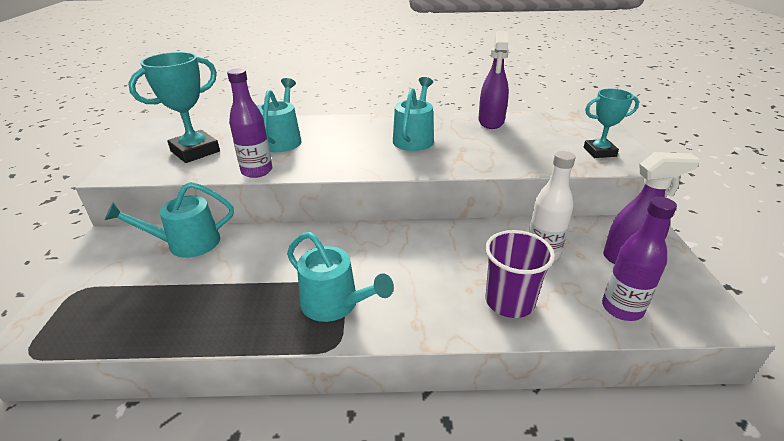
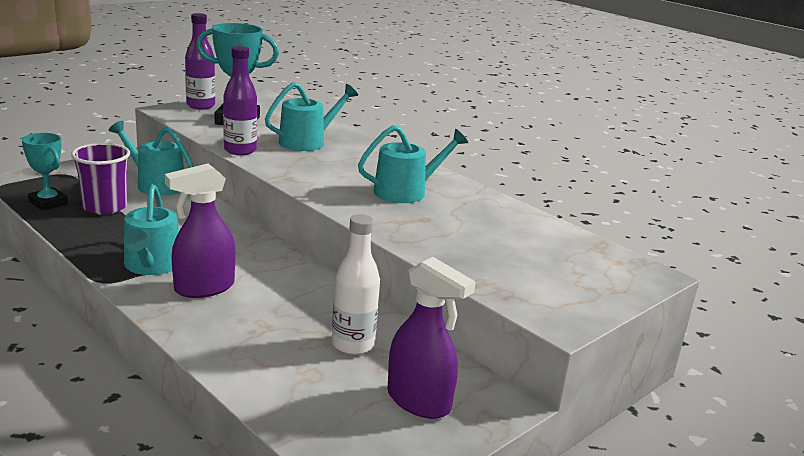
camera: 45 degrees right, 10 degrees down
purple spray bottle [478,31,509,129] -> purple spray bottle moved to [165,164,236,298]
purple cup [485,230,555,318] -> purple cup moved to [71,143,130,215]
turquoise trophy [584,89,639,158] -> turquoise trophy moved to [22,133,68,211]
purple bottle [602,197,677,321] -> purple bottle moved to [185,13,215,110]

